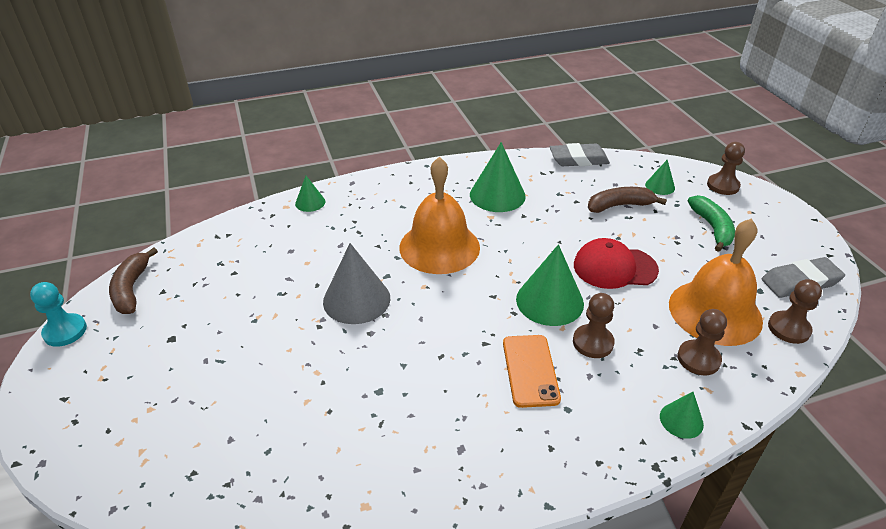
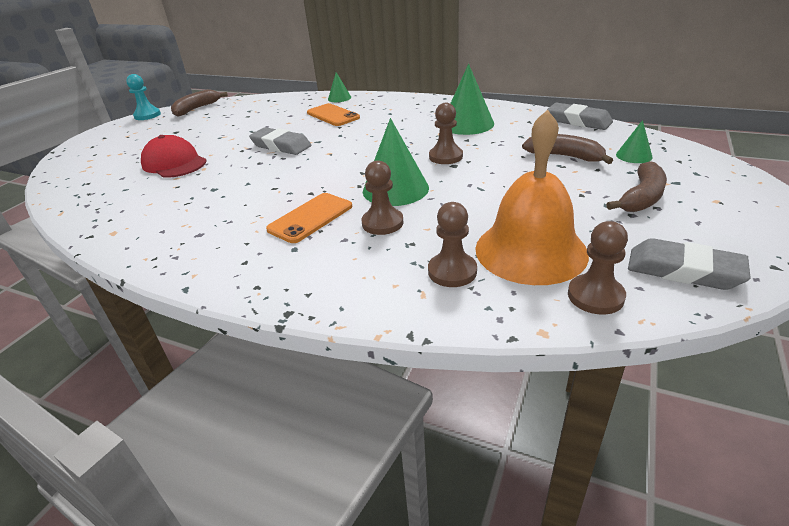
camera: 45 degrees right, 5 degrees down
grey cone [323,243,390,324] -> grey eraser [249,127,311,155]
orange bell [399,157,480,274] -> none
red cap [574,238,659,289] -> red cap moved to [141,135,207,178]
green cone [660,392,704,439] -> none
green banana [688,195,735,252] -> brown banana [606,161,667,212]
brown pawn [707,142,745,195] -> brown pawn moved to [429,103,463,164]
none -> orange phone [307,103,360,126]

